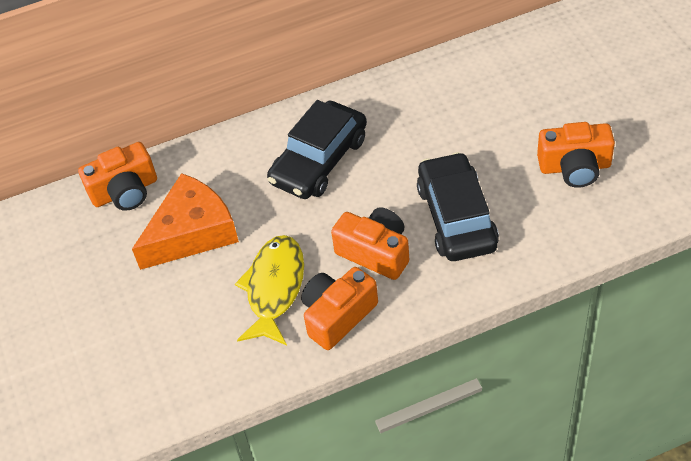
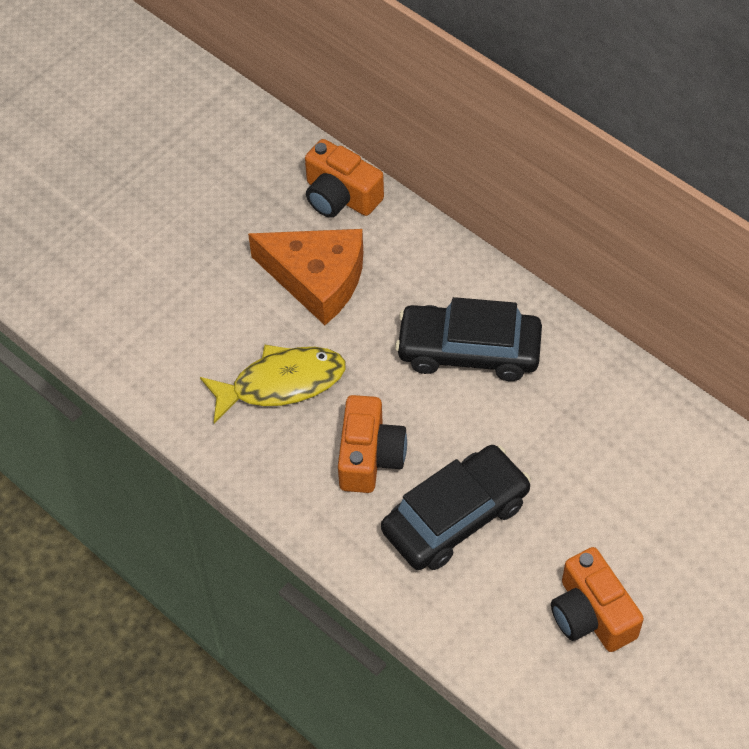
camera: 60 degrees right, 5 degrees up
orange camera [301,267,378,350] -> none

